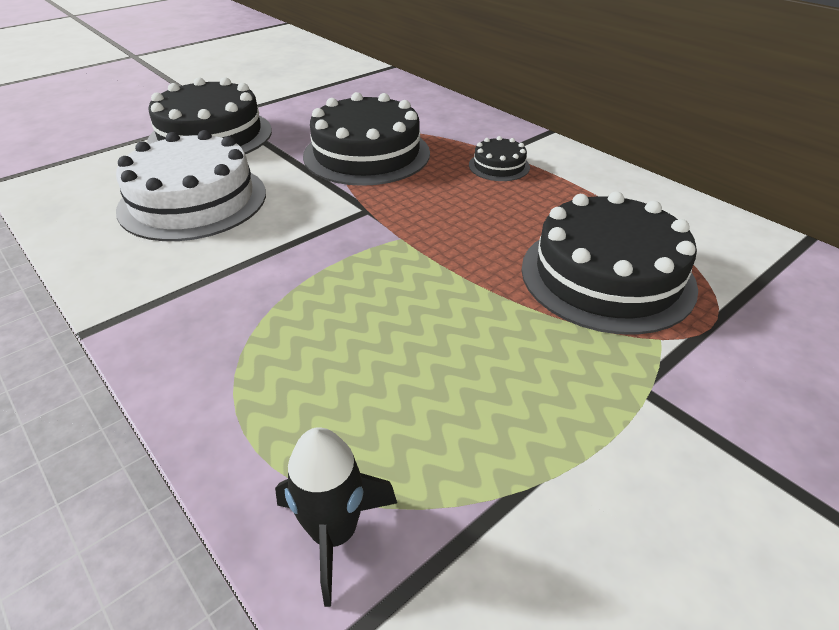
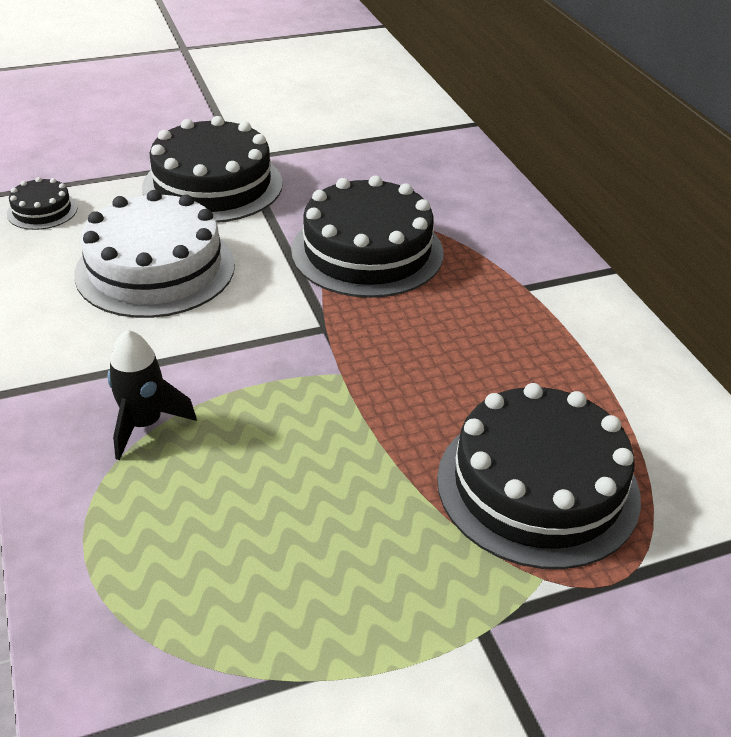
camera: 20 degrees right, 0 degrees up
black rocket [275,427,397,607] -> black rocket moved to [107,329,197,460]
black cake [469,136,530,181] -> black cake moved to [7,177,78,230]

